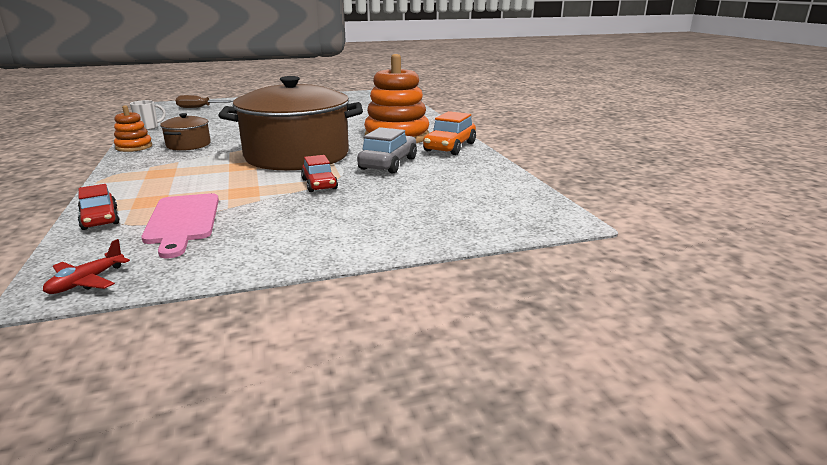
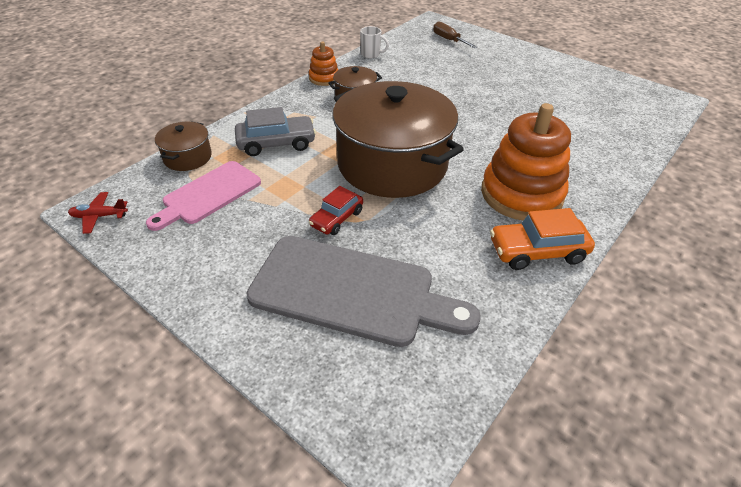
camera: 55 degrees right, 20 degrees up
red car [78,184,120,230] -> brown pot [155,122,212,171]
grey car [357,127,417,173] -> grey car moved to [235,107,316,156]
none -> grey cutting board [247,236,481,347]

